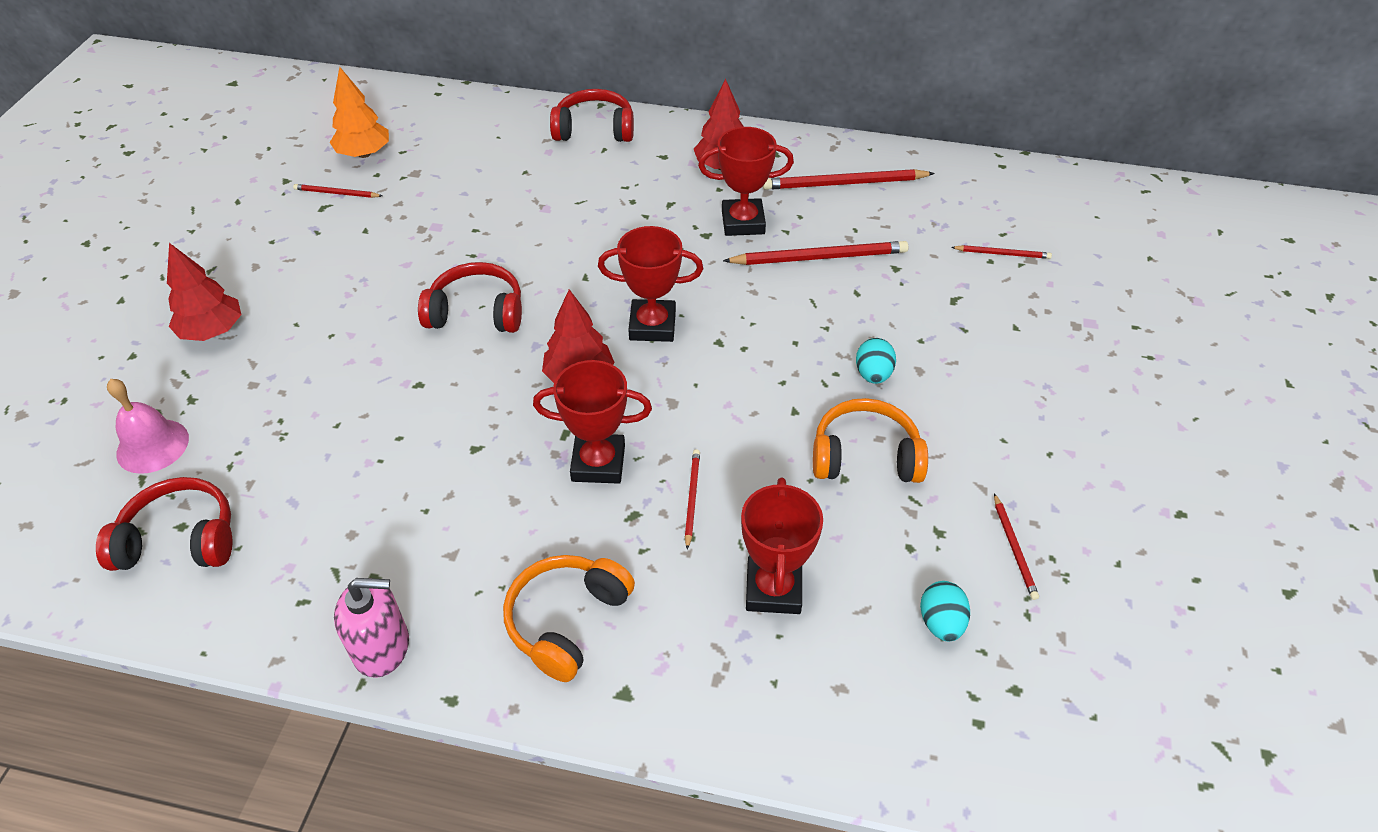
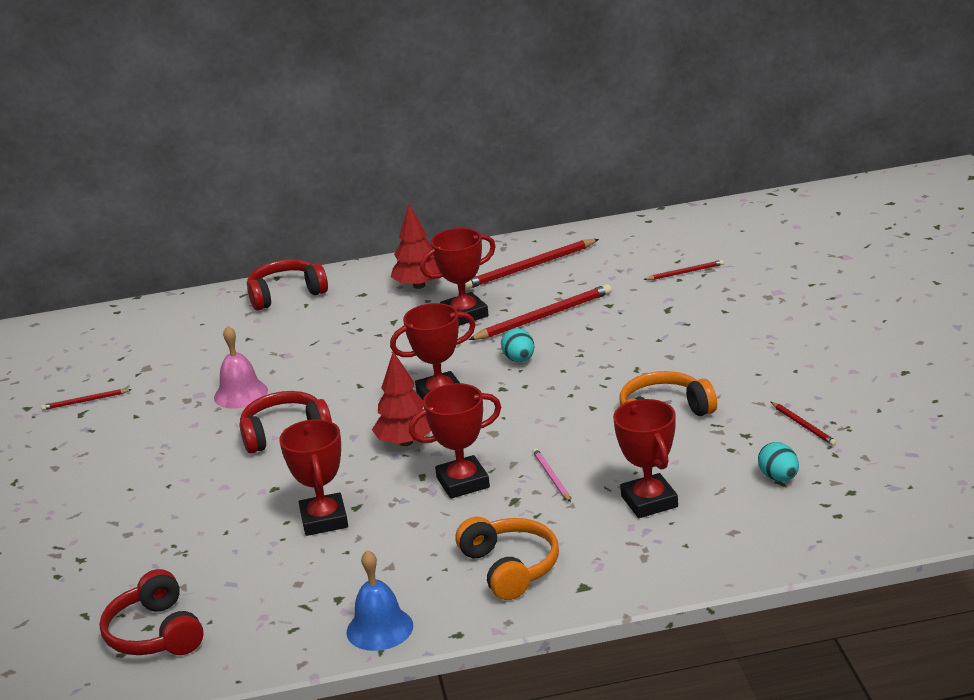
camera: 20 degrees left, 20 degrees down
red headphones [96,477,232,571] -> red headphones turned 90 degrees counterclockwise [100,569,204,655]
pink bell [107,379,189,474] -> pink bell moved to [214,326,268,409]
red tree [167,243,241,341] -> none
orange tree [330,67,389,158] -> none
pink soap dispenser [334,578,409,678] -> blue bell [346,550,413,651]
orange headphones [503,555,635,682] -> orange headphones turned 150 degrees clockwise [455,517,559,600]
red pencil [685,449,700,550] -> pink pencil [533,448,571,502]
turquoise egg [856,338,896,384] -> turquoise egg moved to [501,328,535,362]
none -> red trophy [279,419,348,536]

